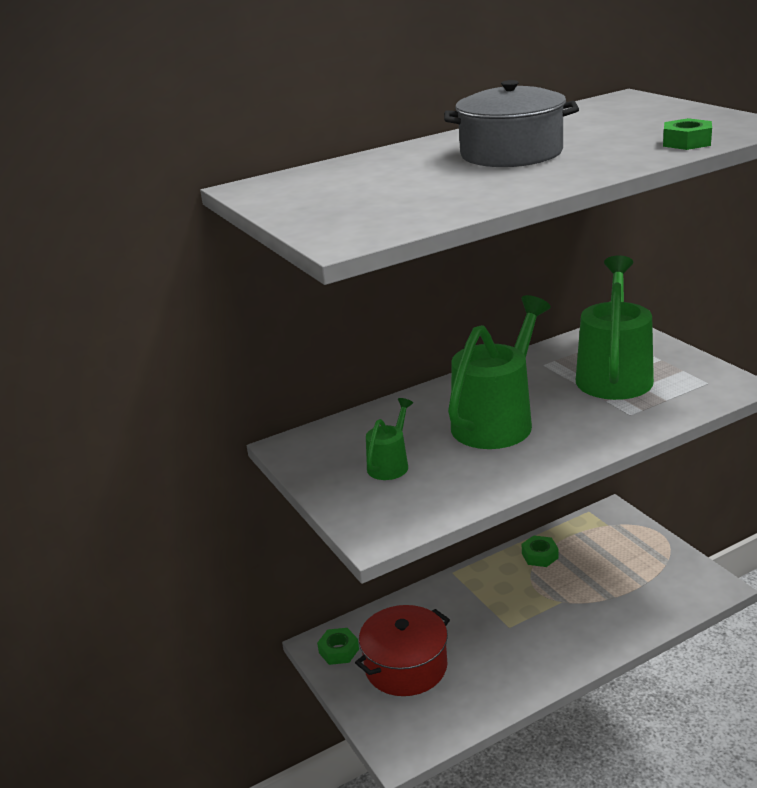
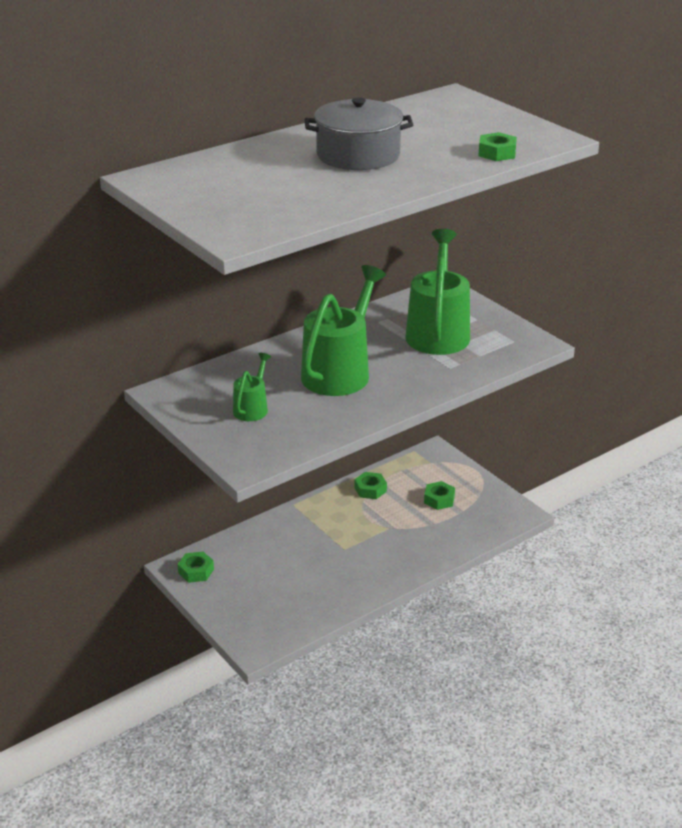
camera: 10 degrees left, 5 degrees up
red pot [355,605,450,696] -> none
none -> green nut [424,481,455,510]

